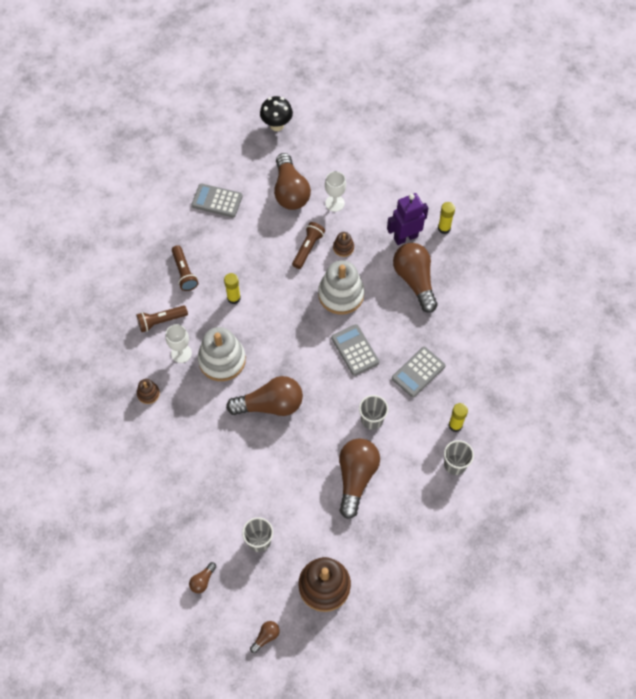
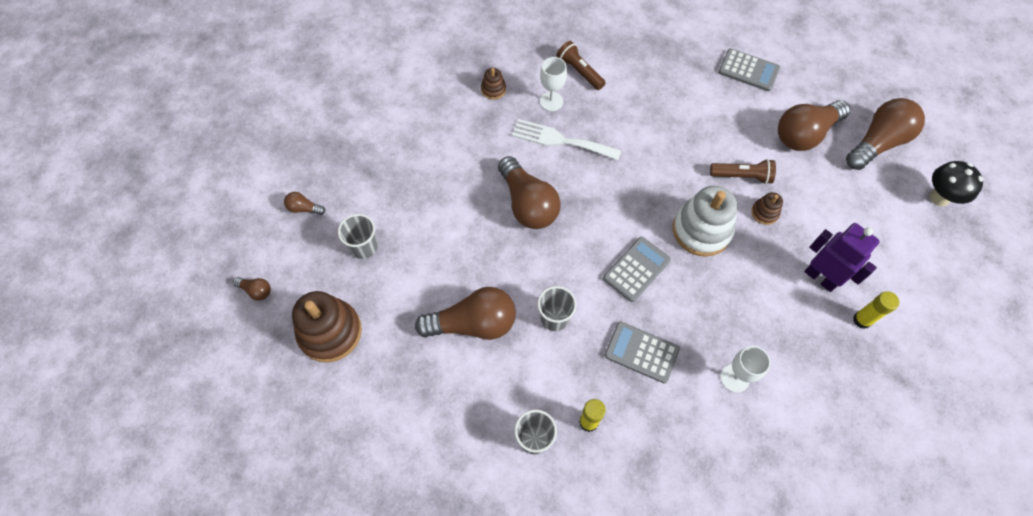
camera: 70 degrees right, 0 degrees up
brown flashlight [172,245,198,291] -> none
grey calculator [191,183,243,218] -> grey calculator turned 120 degrees clockwise [718,48,780,91]
white stacking toy [198,327,246,381] -> white fork [512,119,621,160]
yellow glue stick [224,273,241,304] -> none
black mushroom [260,96,293,131] -> black mushroom moved to [929,161,983,206]
white goblet [325,171,346,212] -> white goblet moved to [721,346,771,393]
brown light bulb [393,243,437,313] -> brown light bulb moved to [846,98,925,170]

